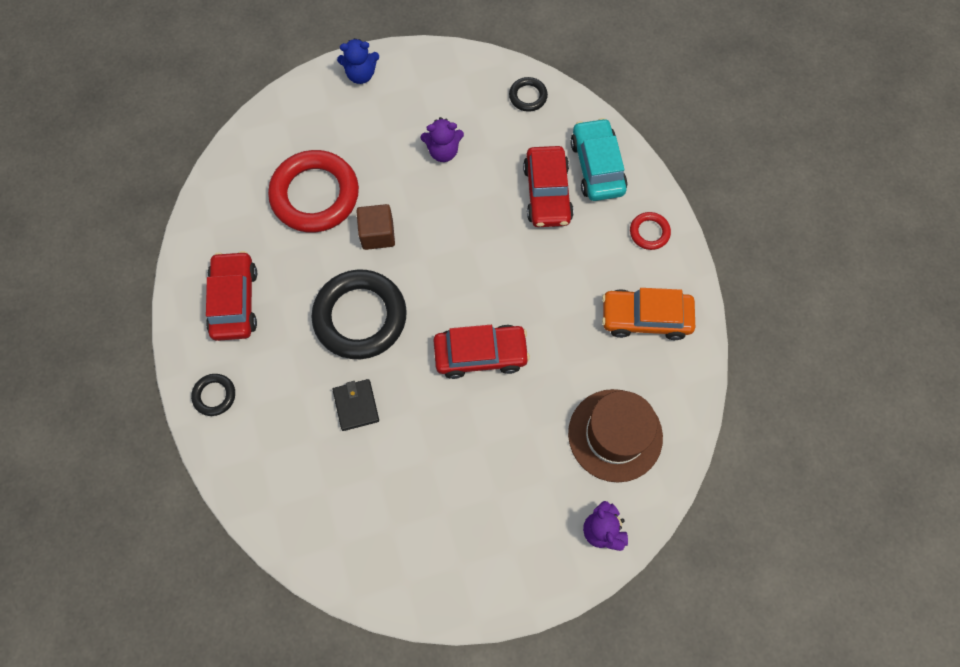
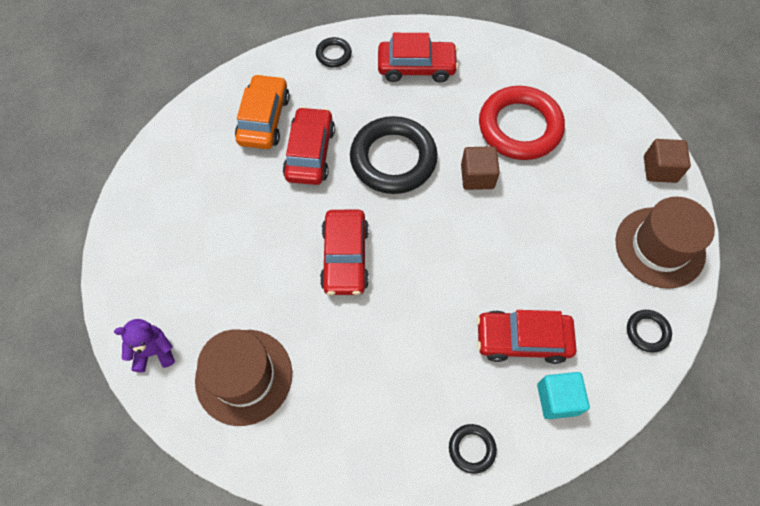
camera: 95 degrees right, 5 degrees down
black wallet [332,379,379,431] -> red car [283,107,335,185]
blue teddy bear [337,38,379,84] -> brown cube [644,139,691,183]
purple teddy bear [420,117,464,162] -> none
turquoise car [570,118,628,201] -> turquoise cube [537,372,590,419]
orange car [602,288,695,340] -> orange car moved to [235,74,290,149]
red ring [630,212,671,250] -> black ring [449,424,497,474]
none -> brown hat [615,197,715,289]

